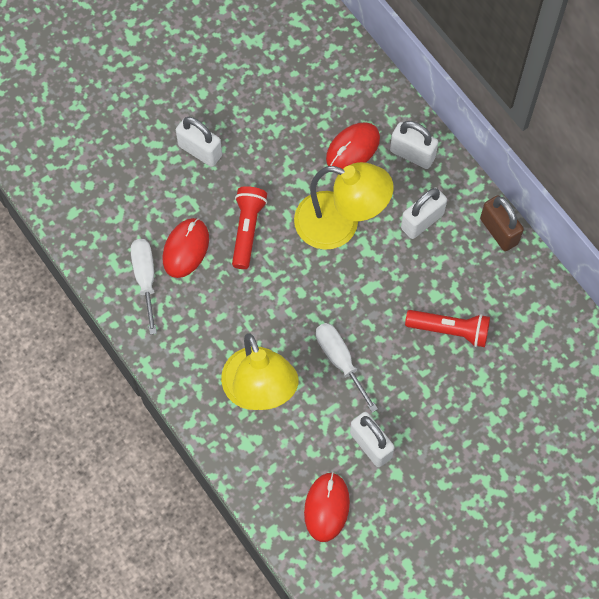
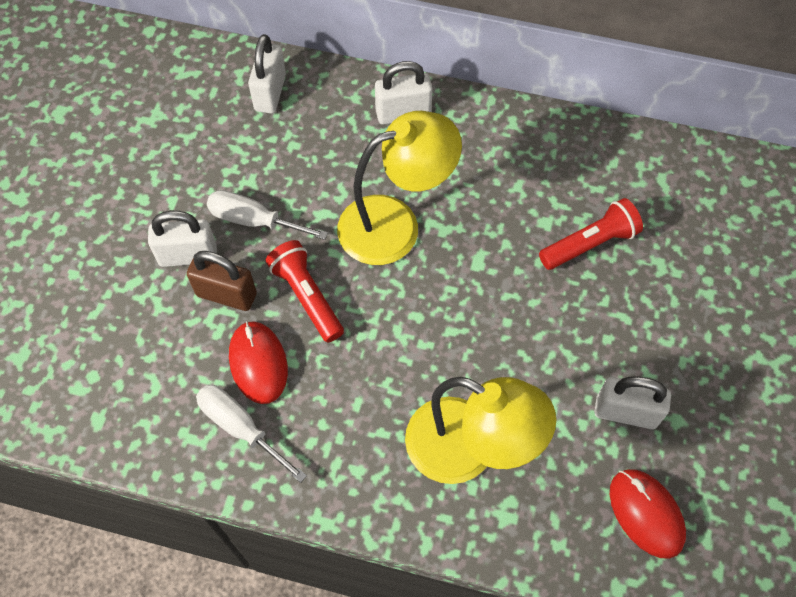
camera: 40 degrees left, 5 degrees down
white screwdriver [316,323,378,412] -> white screwdriver moved to [207,190,328,240]
red mouse [326,122,380,169] -> none
white padlock [401,187,447,239] -> white padlock moved to [248,34,286,114]
brown padlock [480,195,524,251] -> brown padlock moved to [187,251,257,311]

